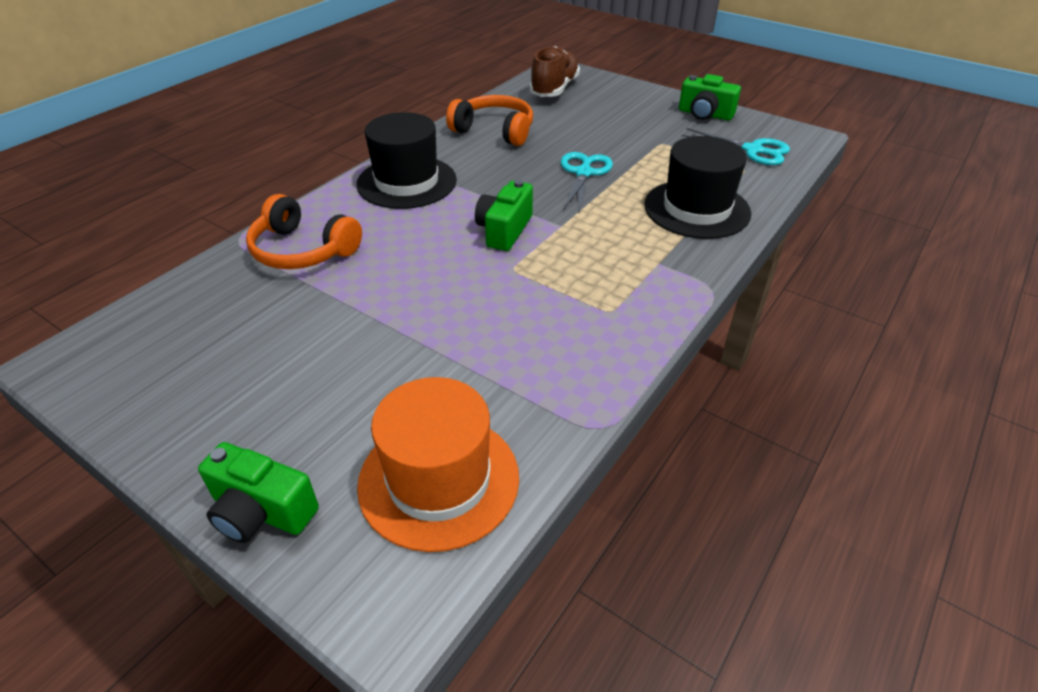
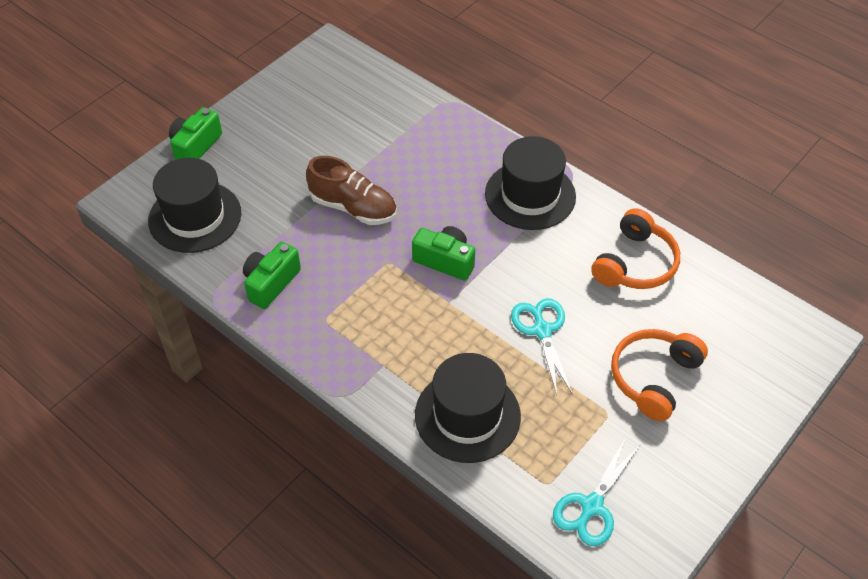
camera: 95 degrees right, 10 degrees up
orange headphones [246,194,362,269] -> orange headphones moved to [611,329,708,421]
orange hat [357,377,519,552] -> black hat [148,158,241,253]
brown shoe [529,46,580,97] -> brown shoe moved to [306,156,397,225]
turquoise scissors [561,152,613,213] -> turquoise scissors turned 120 degrees counterclockwise [511,298,572,395]
green camera [679,74,741,120] -> green camera moved to [243,242,301,309]

